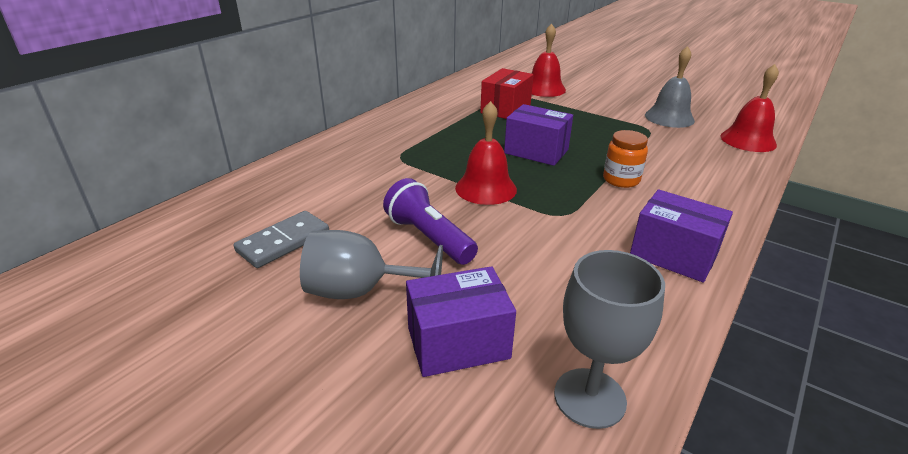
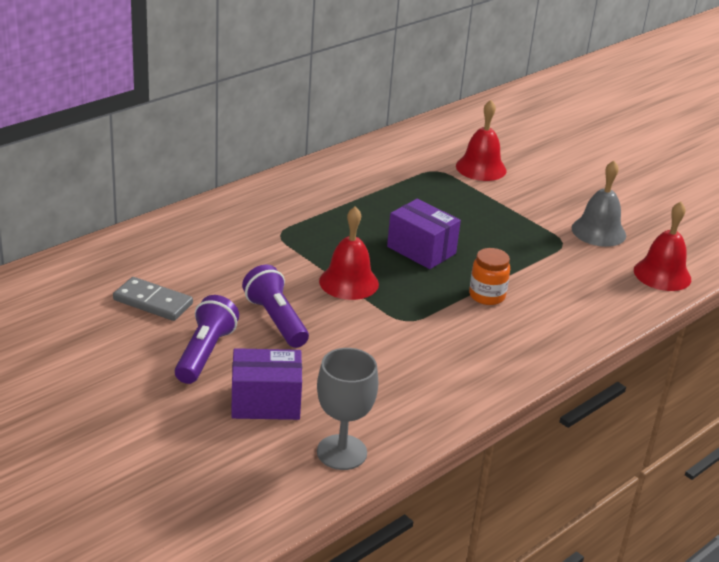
camera: 10 degrees right, 0 degrees up
grey domino [233,211,329,268] -> grey domino turned 60 degrees clockwise [113,277,193,321]
grey goblet [300,230,443,299] -> purple flashlight [175,295,239,384]
red box [480,68,533,119] -> none
purple box [630,189,733,282] -> none

